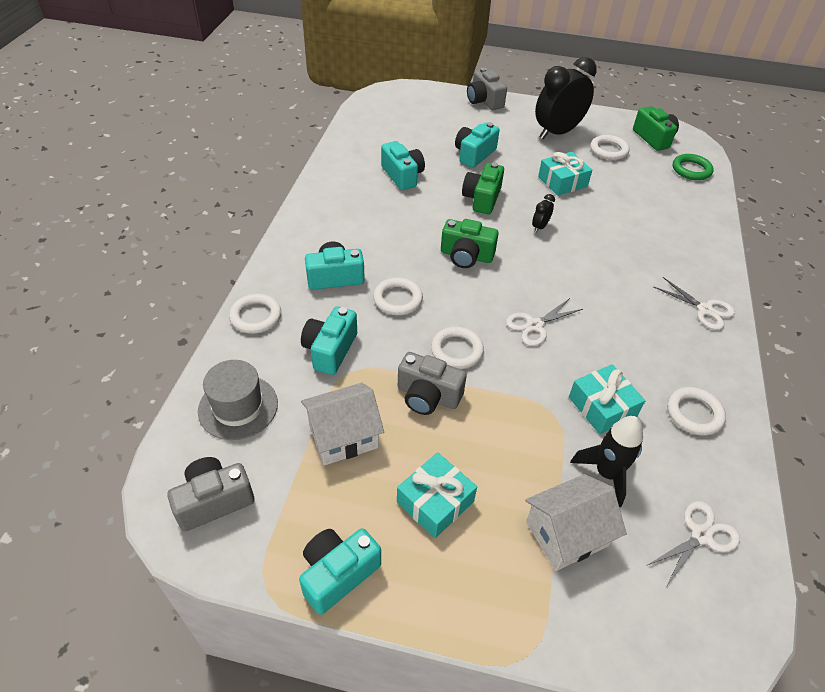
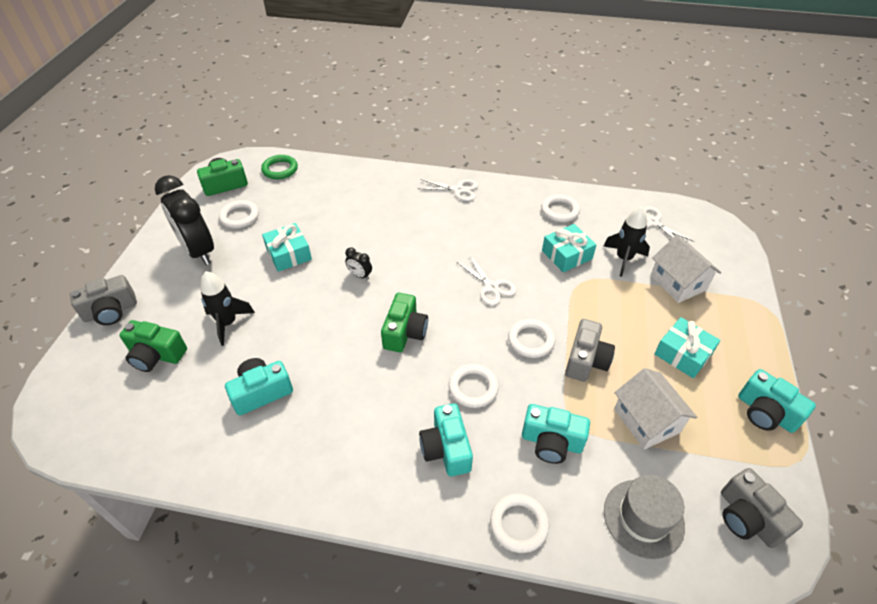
camera: 90 degrees left, 0 degrees up
turquoise camera [455,122,500,168] -> black rocket [200,271,255,346]
green camera [462,162,504,214] -> green camera moved to [120,320,187,372]
white scissors [654,277,735,330] -> white scissors turned 60 degrees clockwise [418,179,478,201]

